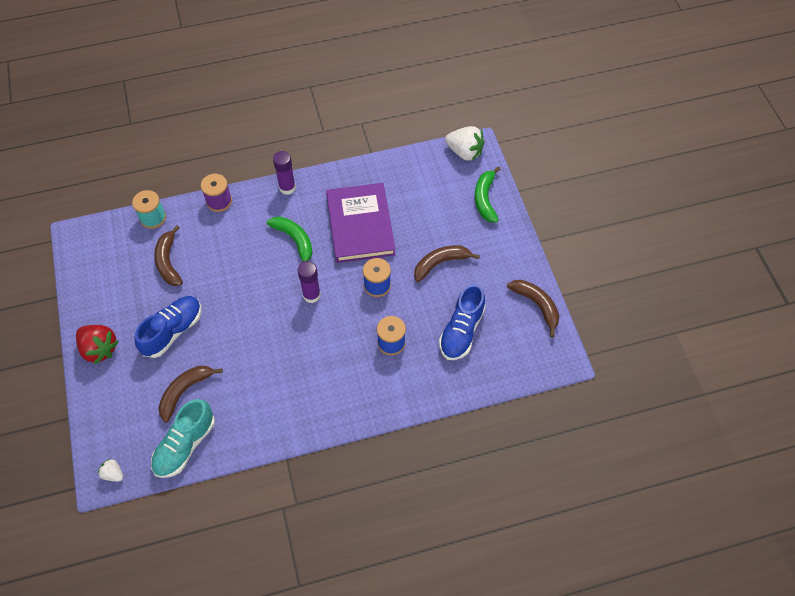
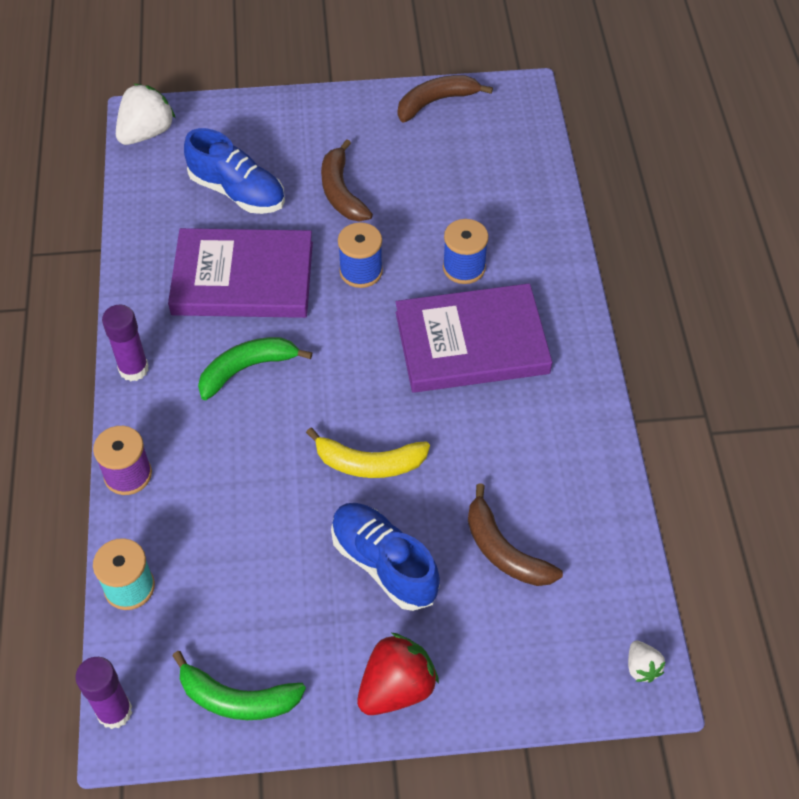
camera: 80 degrees left, 5 degrees down
white strawberry [98,459,123,481] -> white strawberry turned 60 degrees counterclockwise [628,641,666,682]
turquoise shoe [151,399,215,478] -> none
brown banana [154,225,183,286] -> none
purple glue stick [297,261,321,303] -> purple glue stick moved to [75,657,132,729]
blue shoe [439,284,486,360] -> blue shoe moved to [184,128,285,214]
green banana [475,166,501,223] -> green banana moved to [172,651,306,720]
none -> yellow banana [306,428,430,478]
none -> purple book [396,283,552,393]

